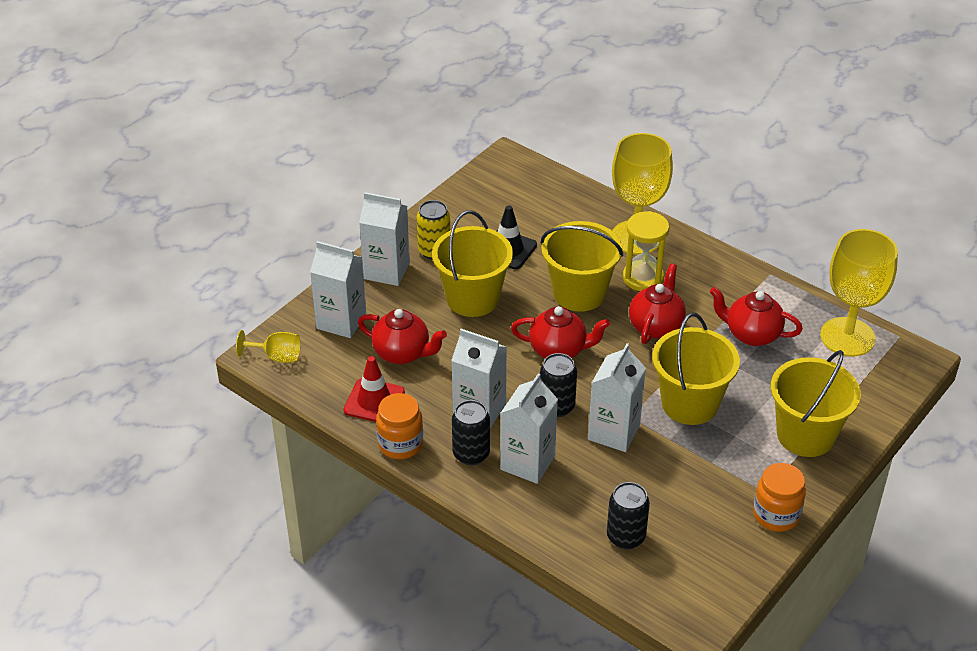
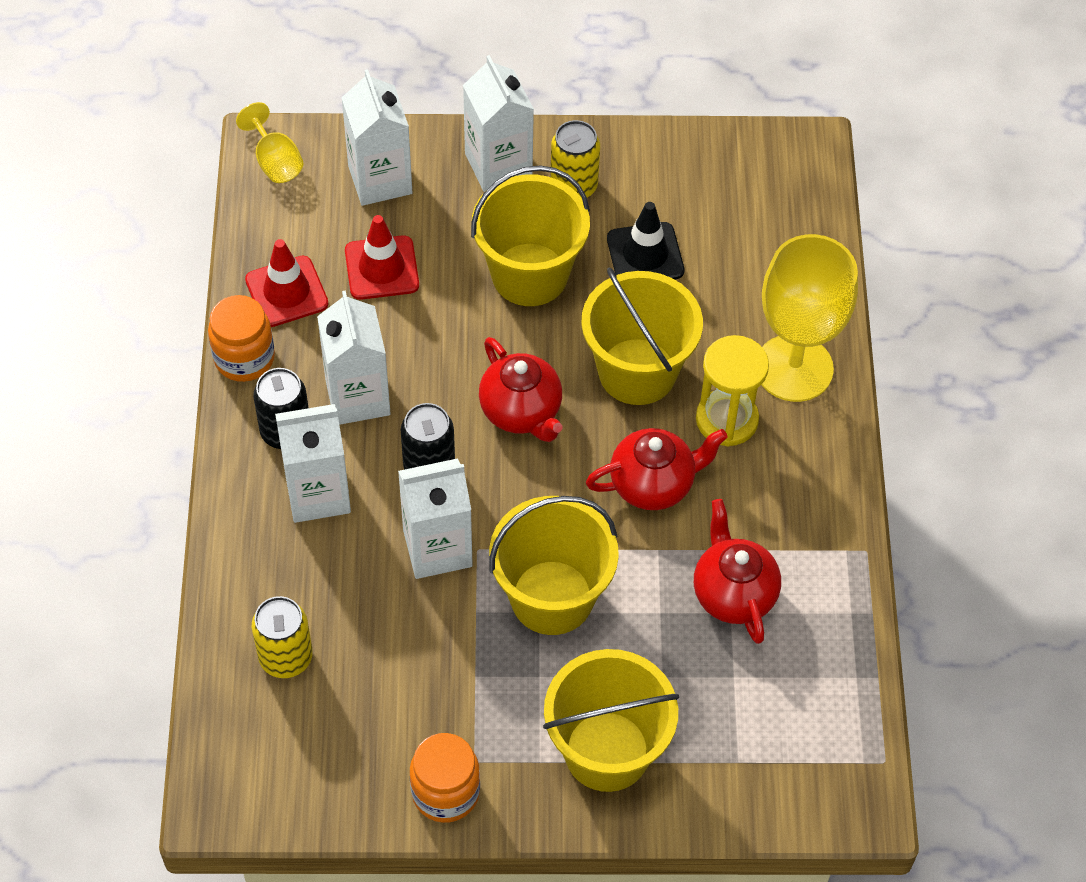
camera: 50 degrees right, 15 degrees up
red teapot [358,309,447,364] -> red traffic cone [345,215,419,300]
black can [607,482,650,549] -> yellow can [252,596,313,678]
yellow goblet [820,229,898,357] -> none

